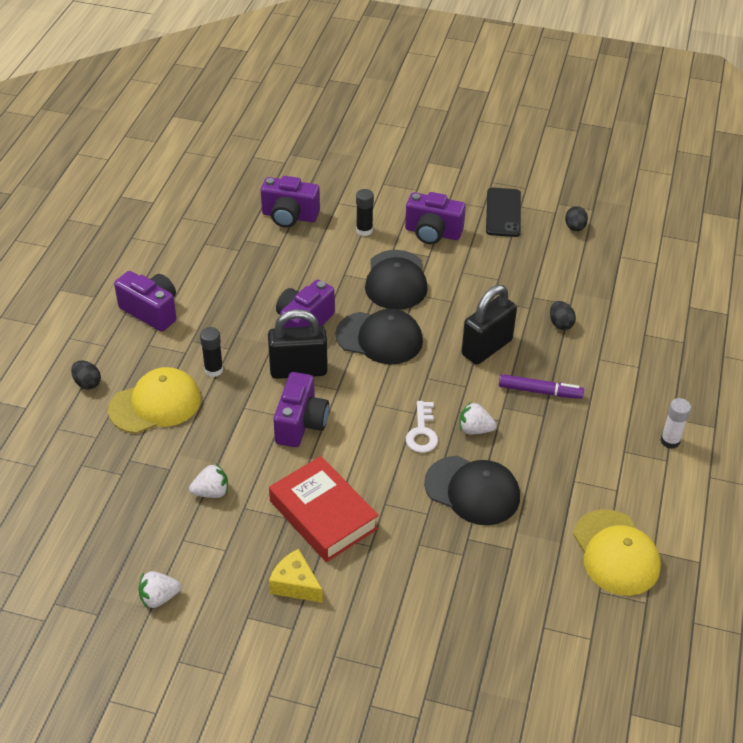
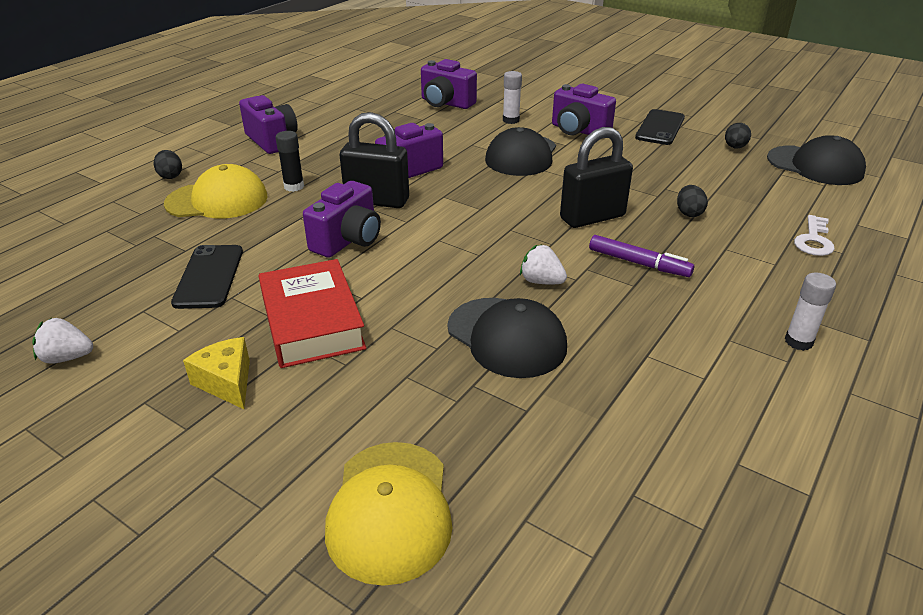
camera: 20 degrees right, 10 degrees down
white strawberry [189,464,228,498] -> black phone [171,245,243,309]
black cap [335,309,423,364] -> black cap moved to [767,135,866,185]
black glue stick [356,189,374,236] -> white glue stick [503,71,522,124]
white key [406,401,438,453] -> white key moved to [794,215,835,256]
yellow cap [573,509,661,596] -> yellow cap moved to [325,442,452,586]

